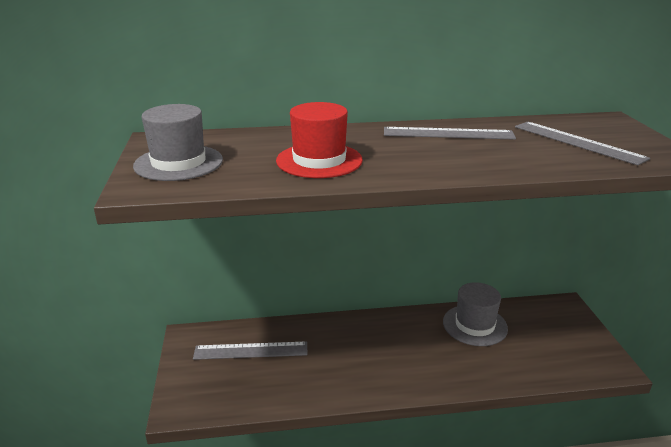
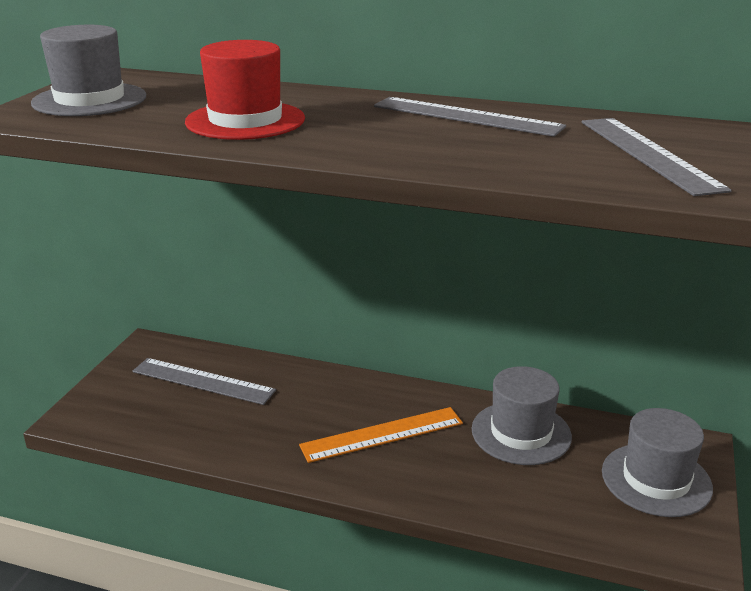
camera: 25 degrees right, 0 degrees up
none -> orange ruler [299,407,463,463]
none -> grey hat [602,408,713,517]

